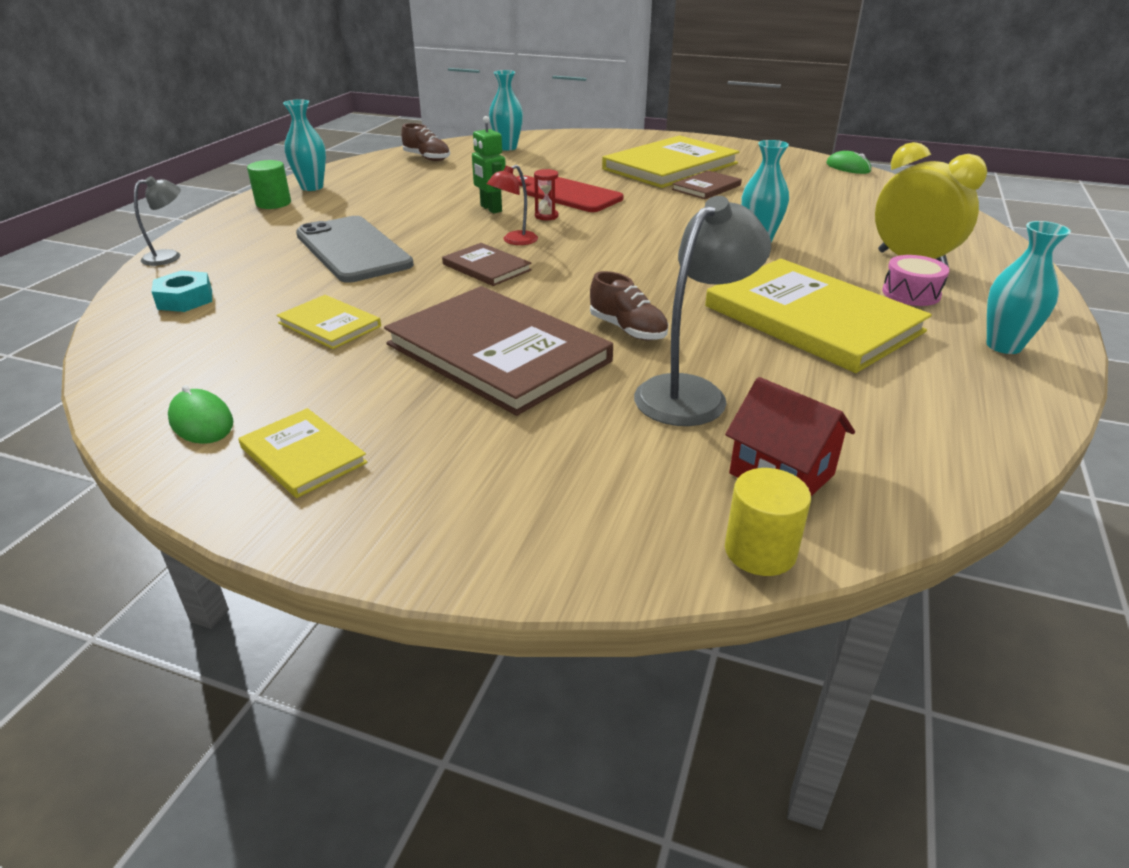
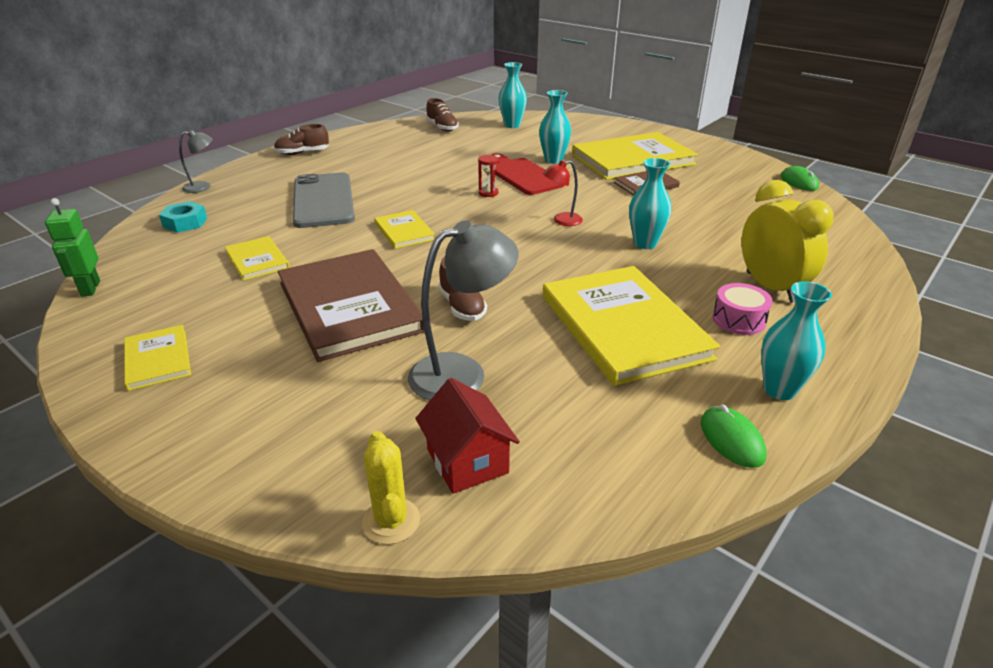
camera: 20 degrees right, 0 degrees up
green mouse [168,385,233,444] -> green mouse moved to [701,405,766,468]
green cylinder [247,160,291,209] -> brown shoe [274,124,329,155]
turquoise vase [283,99,326,191] -> turquoise vase moved to [539,90,571,164]
brown book [442,243,532,286] -> yellow book [374,210,435,249]
green robot [472,116,506,213] -> green robot moved to [45,198,100,297]
red lamp [487,165,538,245] -> red lamp moved to [543,160,583,226]
yellow cylinder [725,468,811,576] -> yellow cactus [362,431,420,545]

